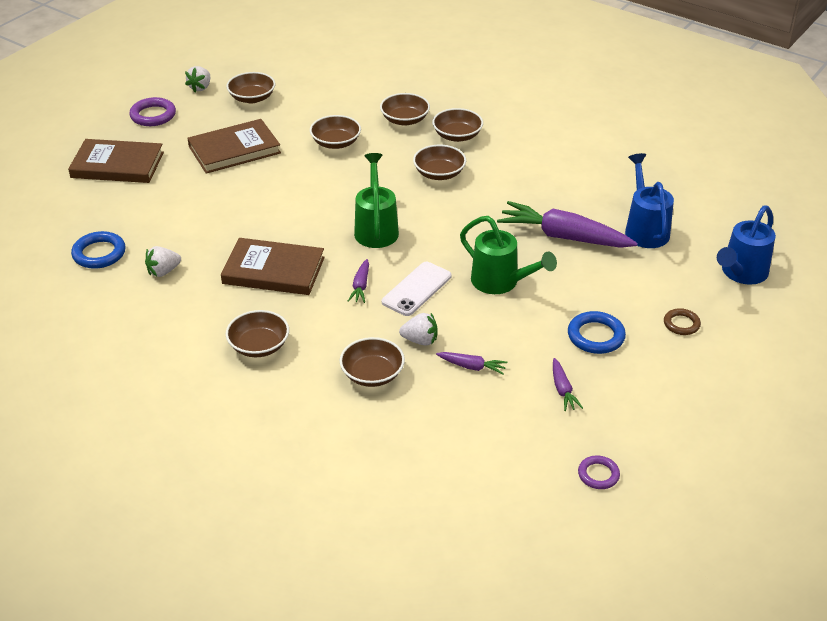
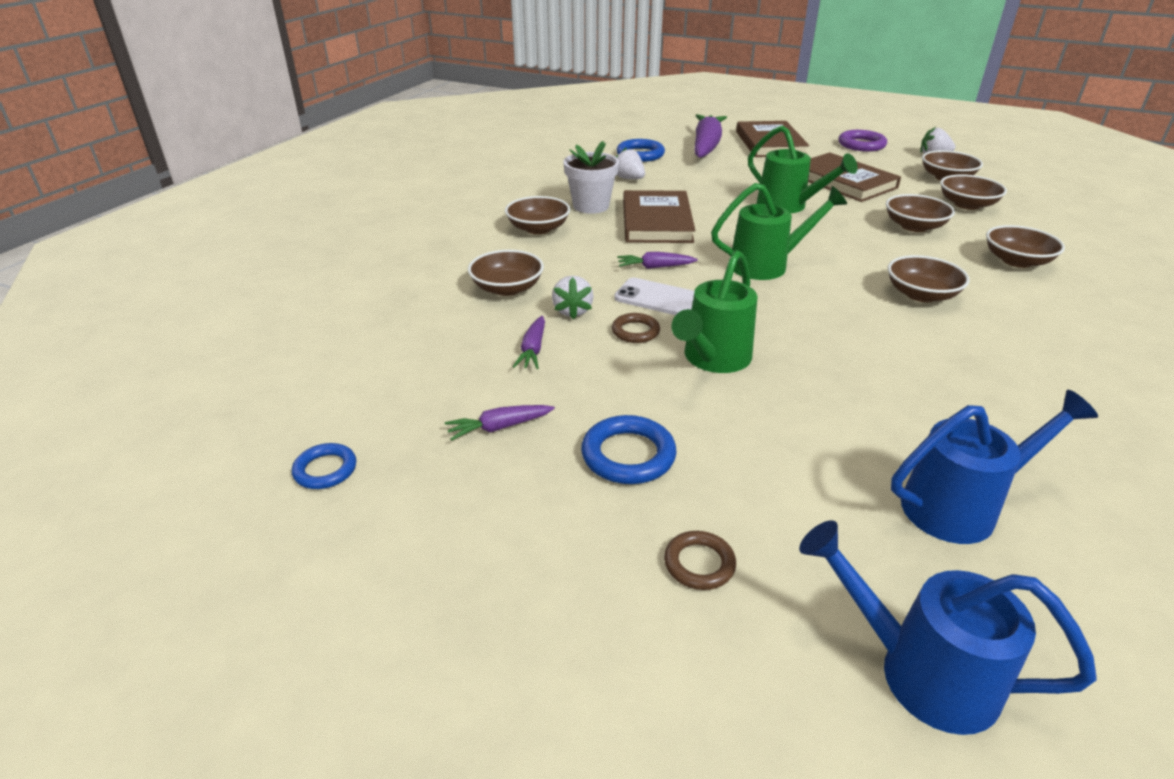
camera: 80 degrees right, 5 degrees down
brown bowl [432,108,483,142] -> brown bowl moved to [940,174,1007,210]
purple carrot [497,201,638,248] -> purple carrot moved to [694,114,727,158]
purple ring [578,456,620,489] -> blue ring [292,443,356,489]
none -> white flower pot [563,141,619,214]
none -> brown ring [612,313,660,343]
none -> green watering can [748,125,858,213]

